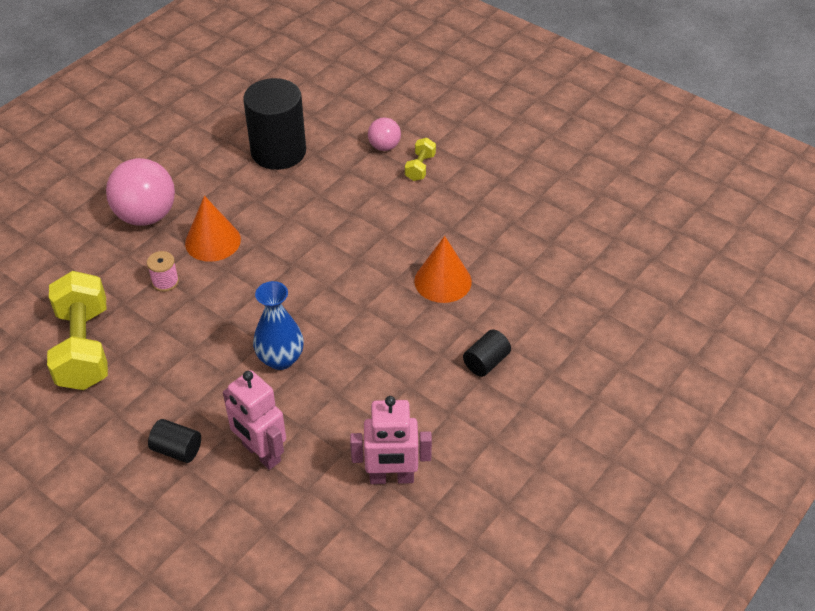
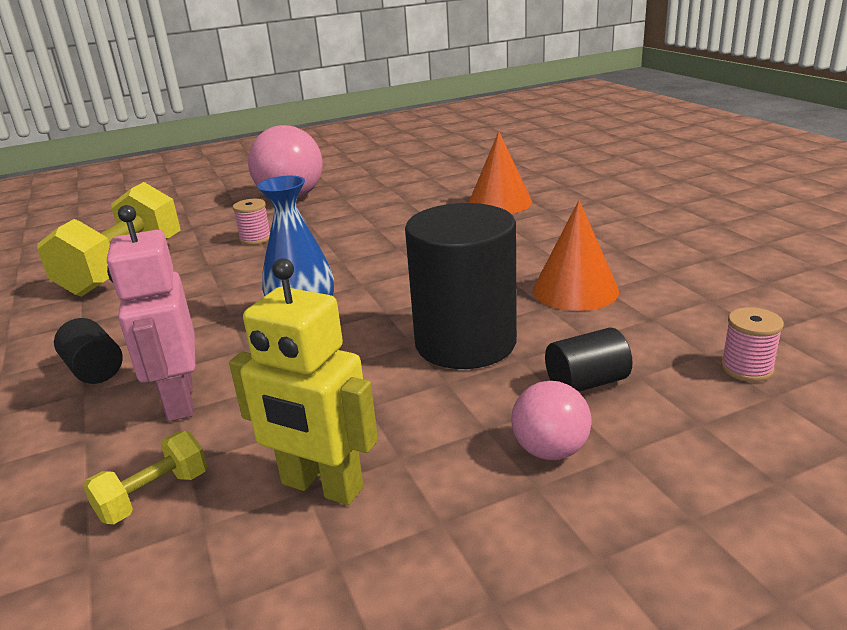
camera: 30 degrees right, 20 degrees down
orange cone [185,196,241,262] -> orange cone moved to [468,131,532,214]
black cylinder [243,78,306,170] -> black cylinder moved to [405,203,517,369]
pink robot [350,396,432,484] -> yellow robot [229,258,378,505]
pink ball [368,117,401,151] -> pink ball moved to [512,381,592,460]
yellow dumbbell [405,138,436,181] -> yellow dumbbell moved to [83,431,207,524]
none -> pink spool [721,307,784,382]

